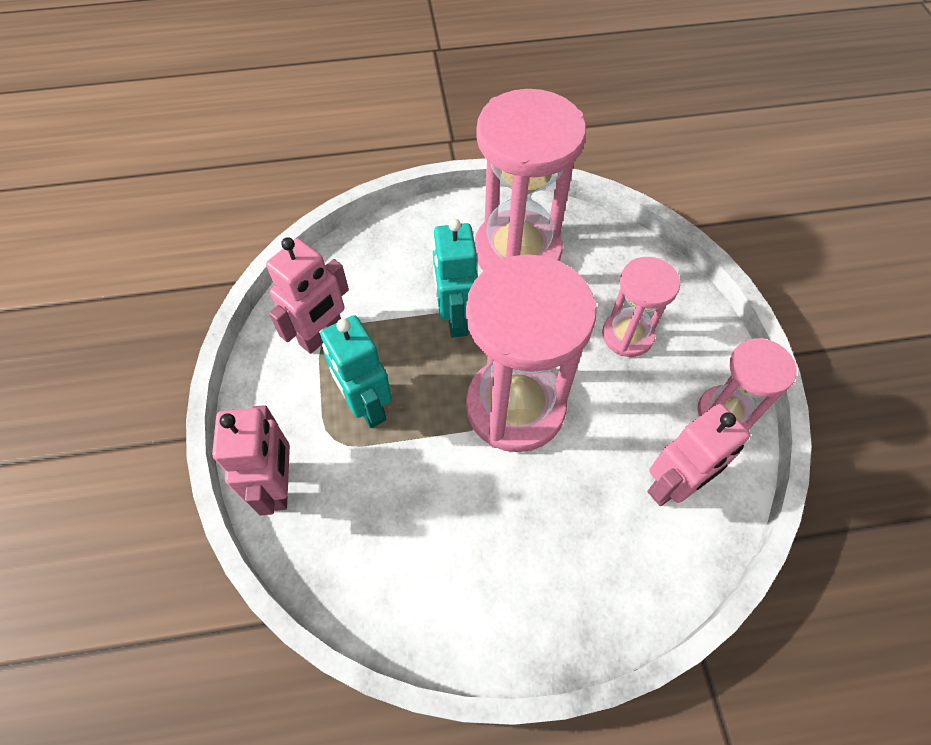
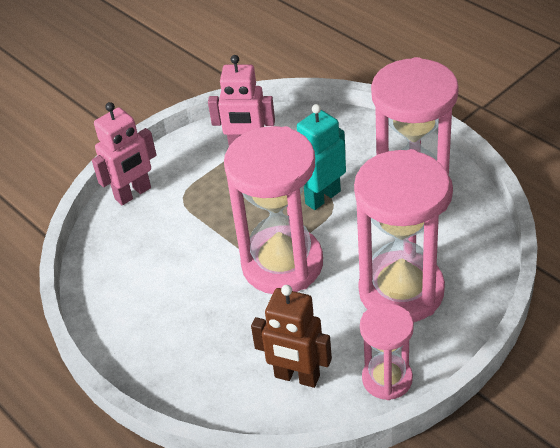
camera: 60 degrees right, 15 degrees down
turquoise robot [321,315,392,428] -> none
pink hourglass [602,257,680,357] -> pink hourglass [354,149,450,322], size x1.82
pink robot [648,404,750,506] -> brown robot [251,285,332,388]

